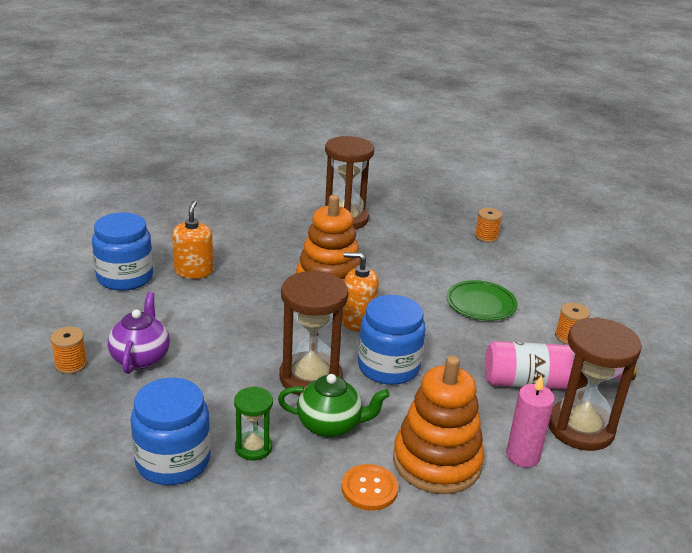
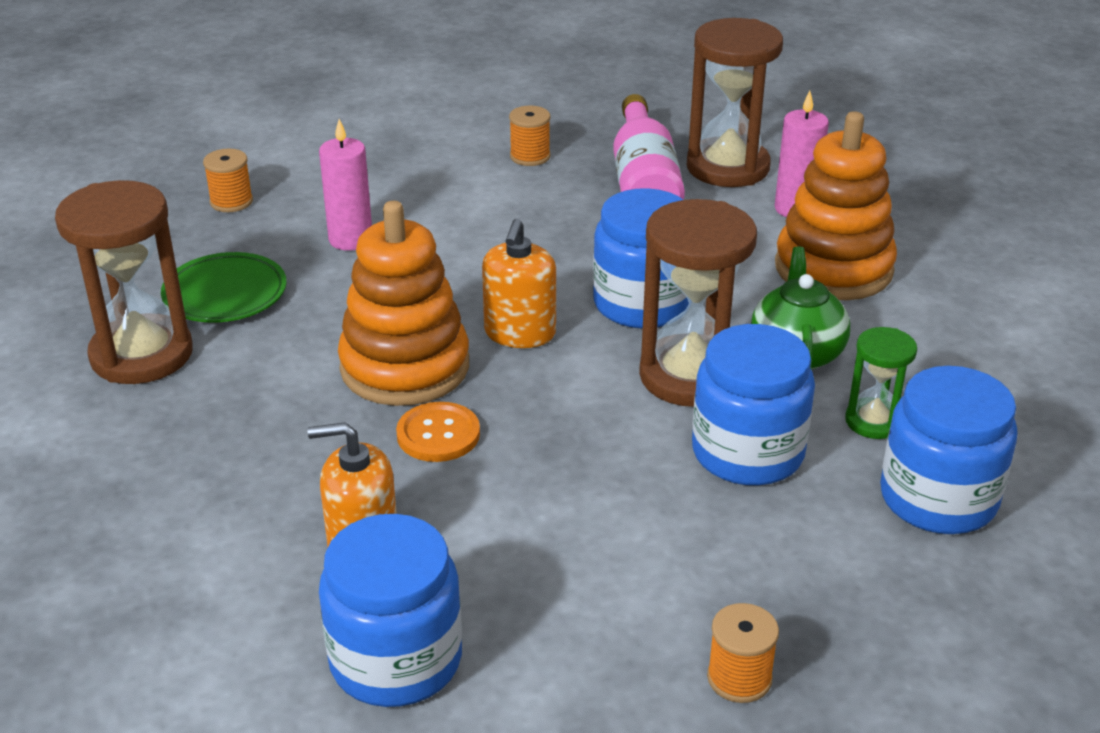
camera: 90 degrees left, 5 degrees up
purple teapot [108,292,170,374] -> none
orange button [342,464,398,511] -> orange button moved to [396,402,480,462]
green plate [447,280,518,321] -> green plate moved to [161,252,287,323]
none -> pink candle [319,119,372,251]
none -> blue jar [692,324,815,486]

